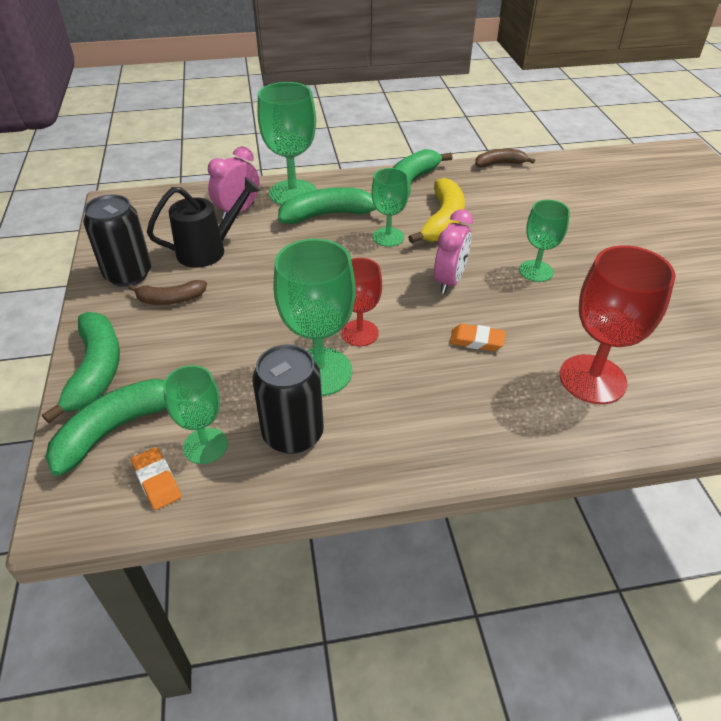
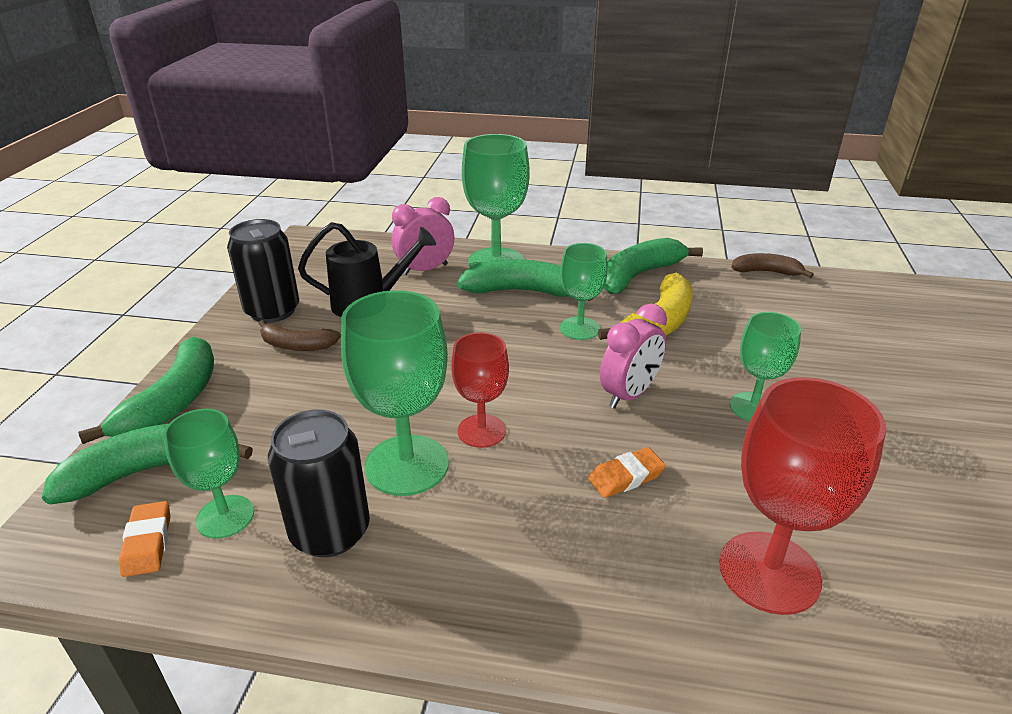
camera: 20 degrees right, 10 degrees down
orange eraser [450,324,506,351] -> orange eraser turned 60 degrees counterclockwise [588,447,666,498]

